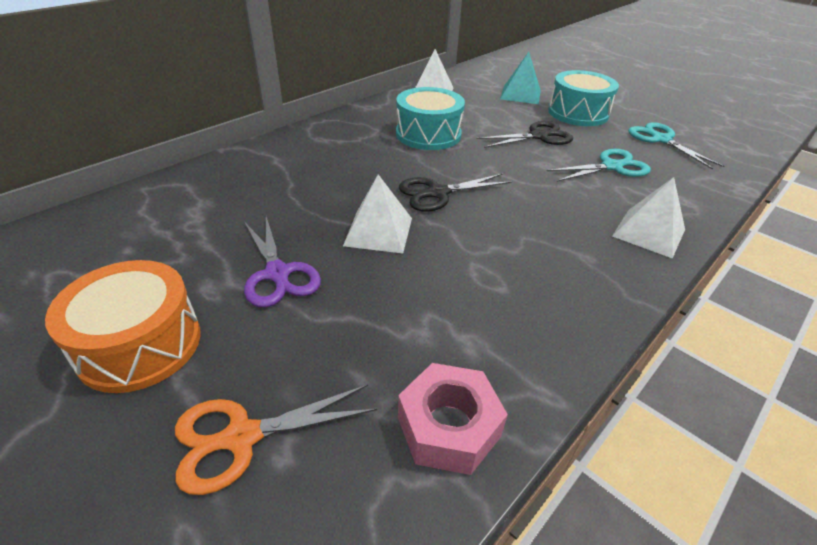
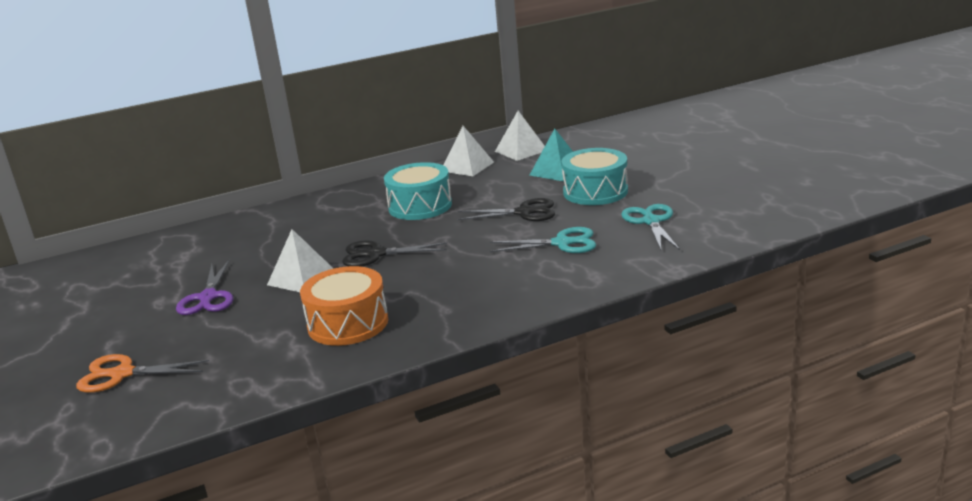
camera: 25 degrees right, 15 degrees down
orange drum [45,260,201,393] -> orange drum moved to [300,266,388,346]
pink nut [398,363,508,475] -> none
white pyramid [612,177,685,258] -> white pyramid moved to [495,111,545,161]

